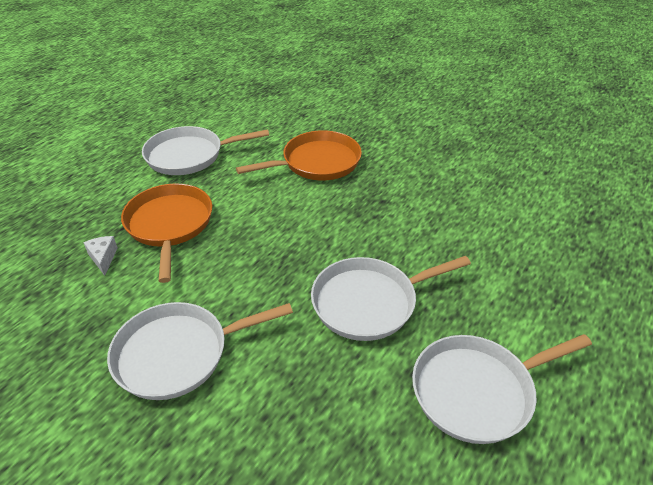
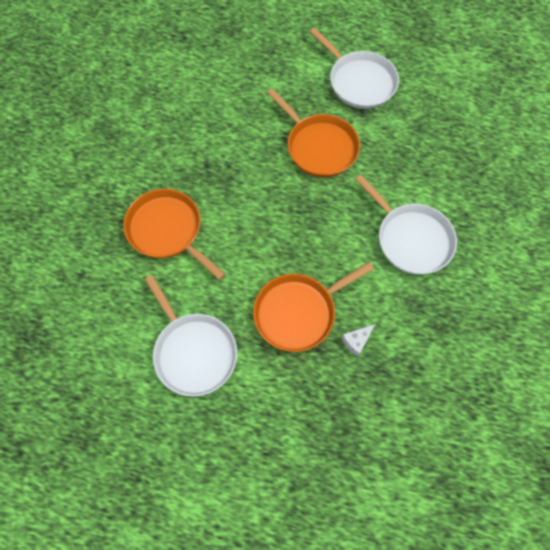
camera: 110 degrees left, 25 degrees up
white pan [311,256,471,341] -> orange pan [267,88,360,177]

